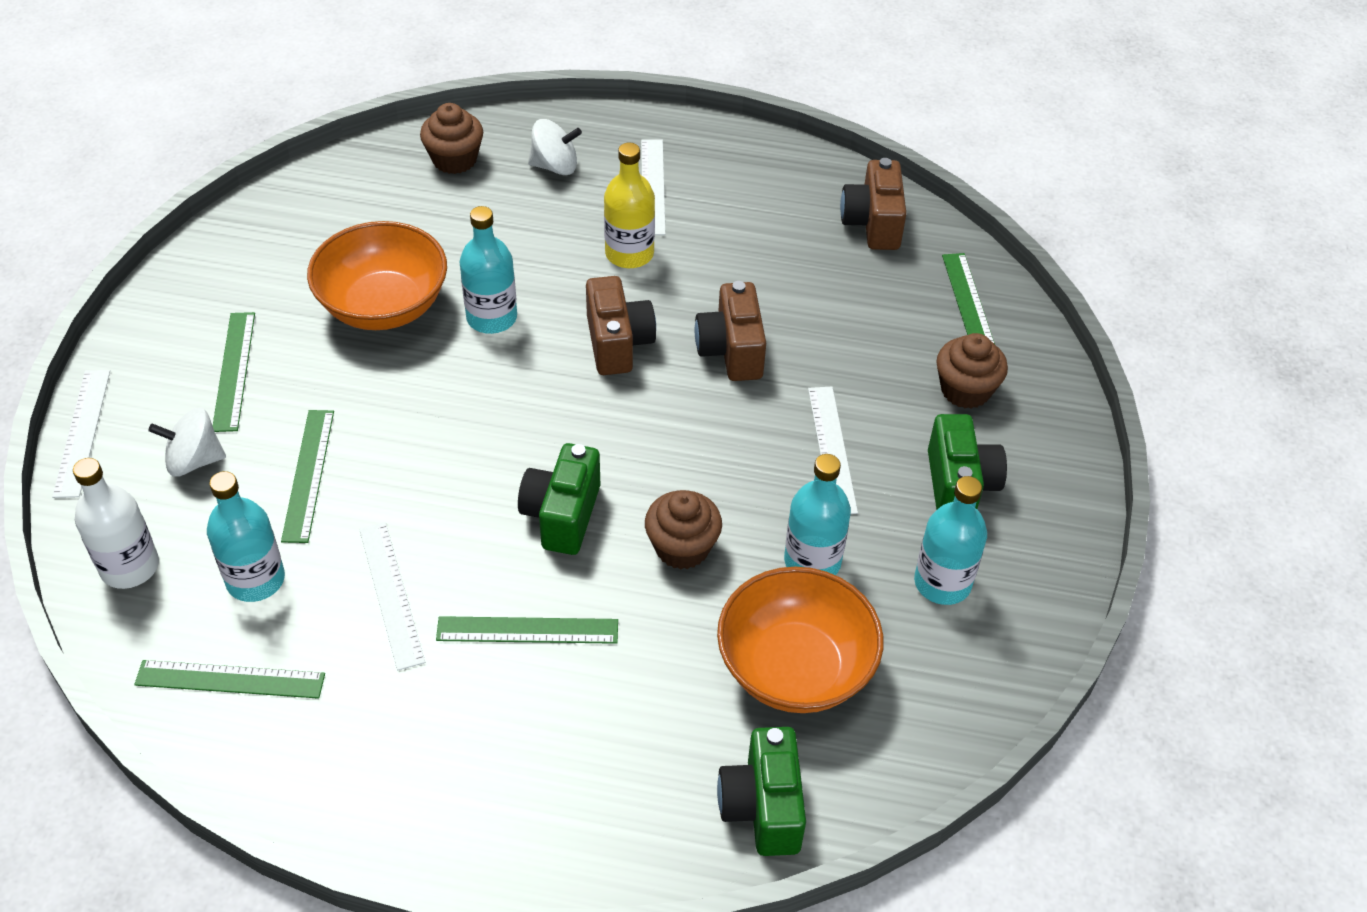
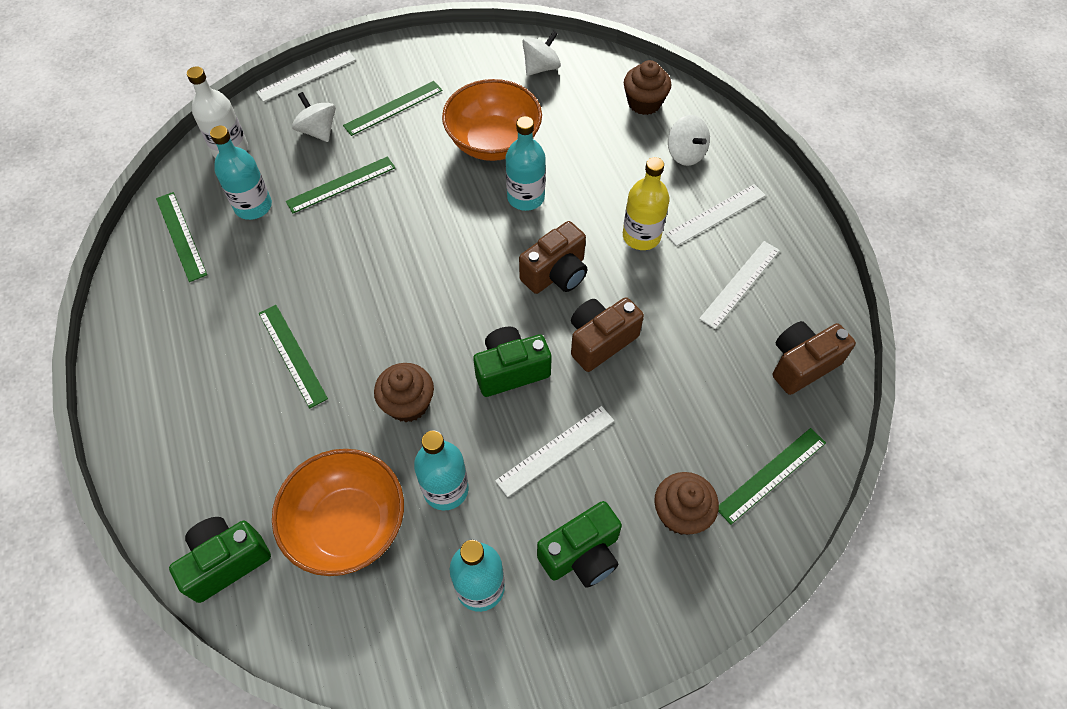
camera: 60 degrees right, 10 degrees up
white ruler [359,522,425,671] -> white ruler moved to [699,241,780,329]
green camera [518,443,600,555] -> green camera moved to [473,327,552,397]
none -> white spinning top [522,31,561,76]

